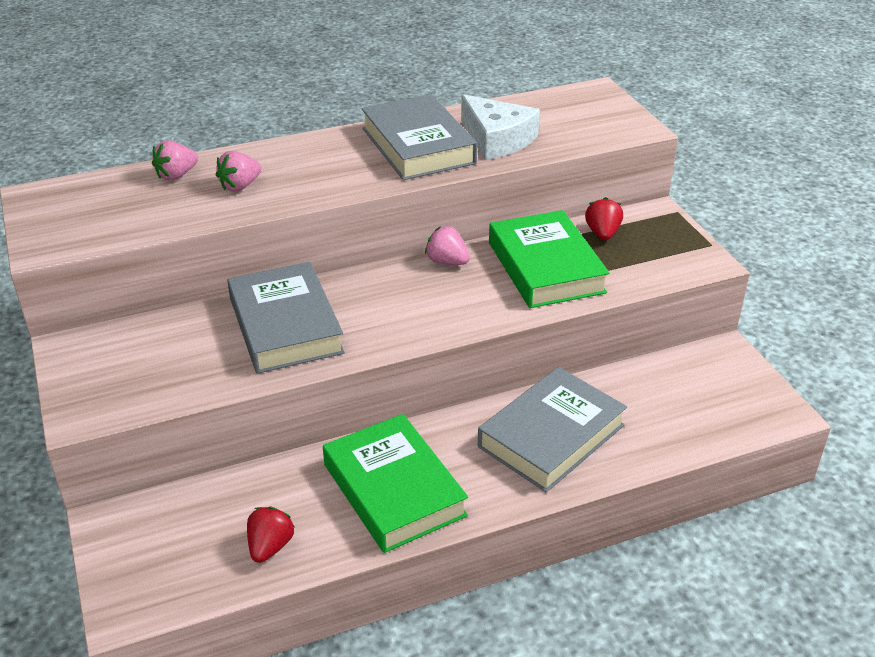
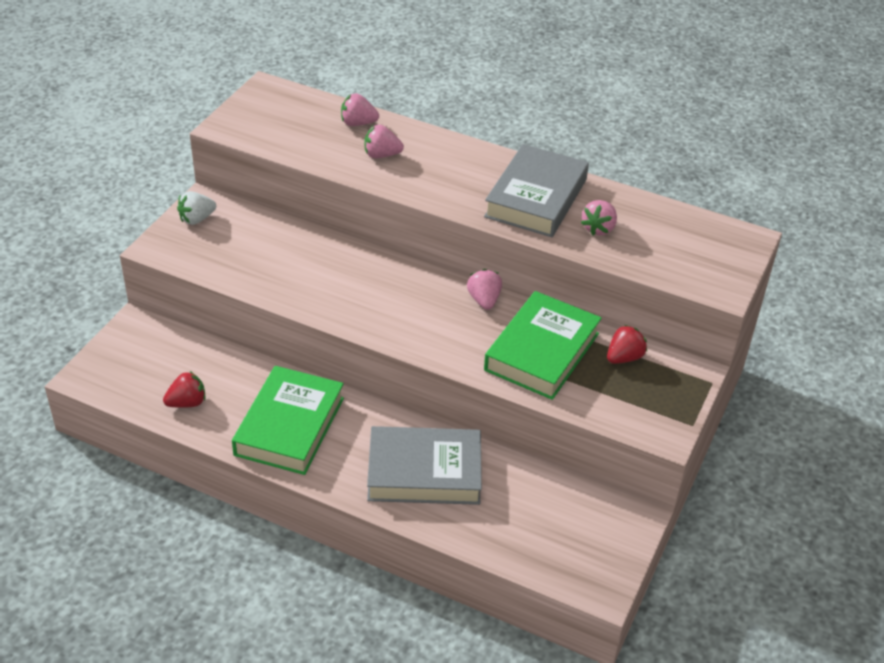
camera: 45 degrees right, 5 degrees up
grey book [227,262,345,374] -> none
white cheese [461,94,540,160] -> pink strawberry [581,200,617,236]
none -> white strawberry [177,191,216,225]

